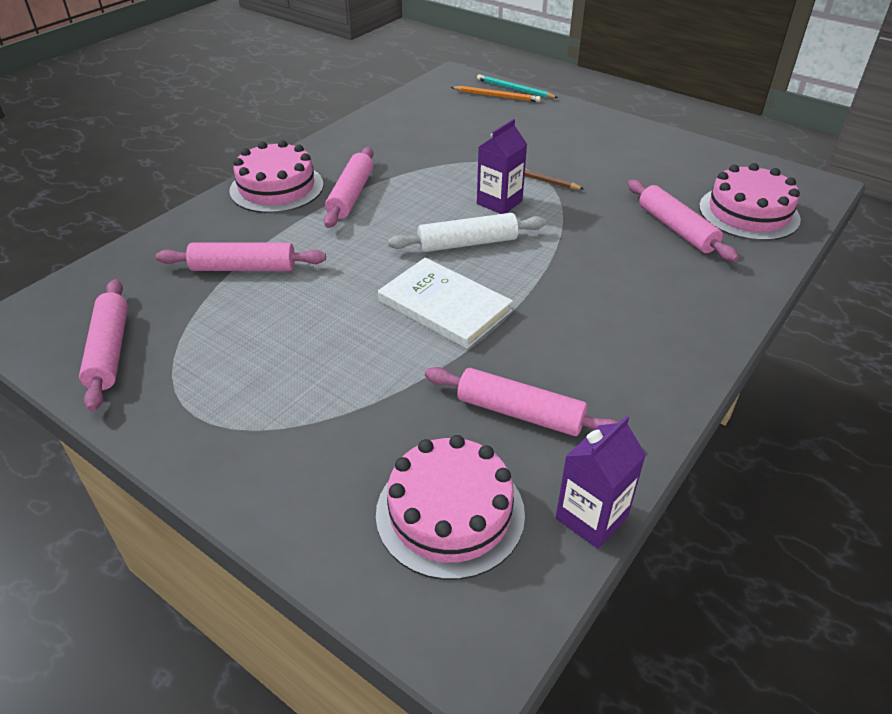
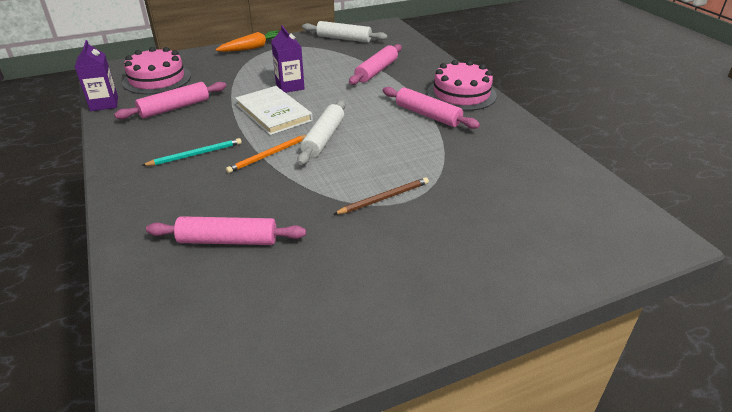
camera: 120 degrees right, 5 degrees down
pink rolling pin [79,279,128,411] -> white rolling pin [302,21,387,43]
white book [378,258,513,349] -> white book turned 75 degrees clockwise [235,86,313,135]
orange pencil [451,86,541,102] -> orange pencil moved to [226,135,306,173]
turquoise pencil [477,74,558,98] -> turquoise pencil moved to [141,138,242,166]
purple carton [477,119,527,214] -> purple carton moved to [271,25,305,93]
pink cake [699,163,801,241] -> none
none -> orange carrot [215,30,278,52]

